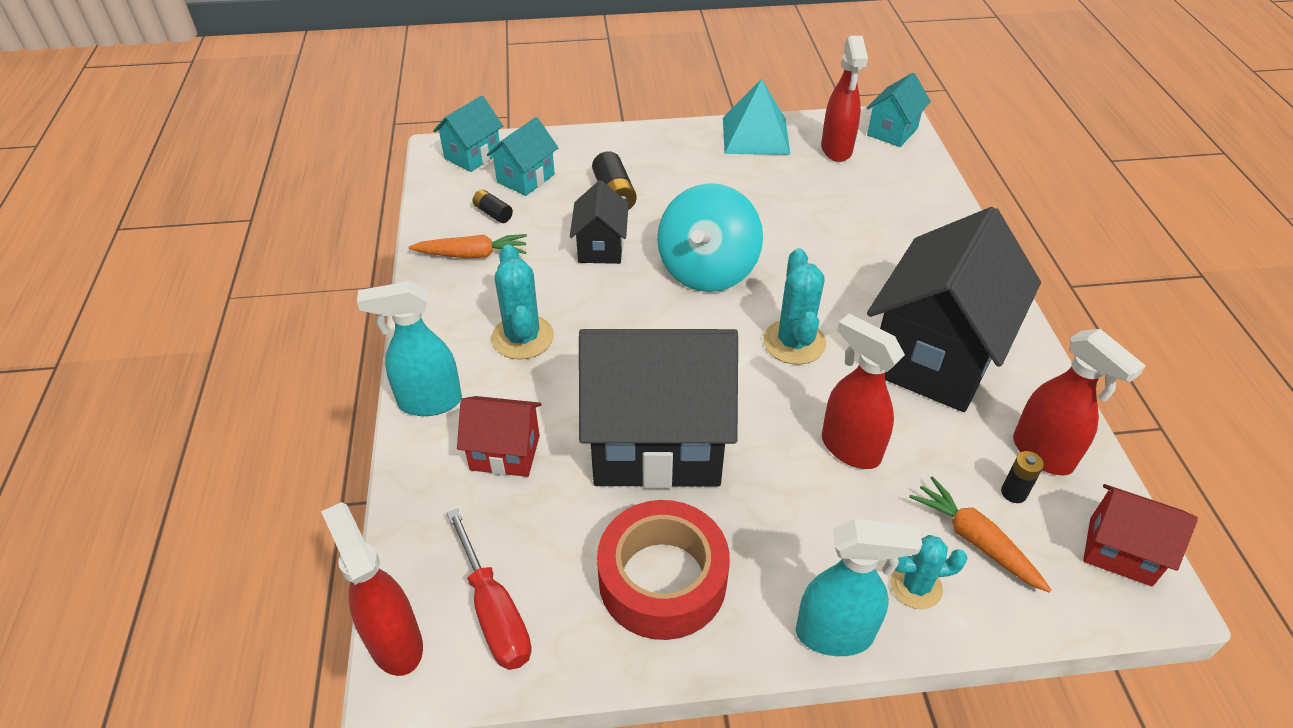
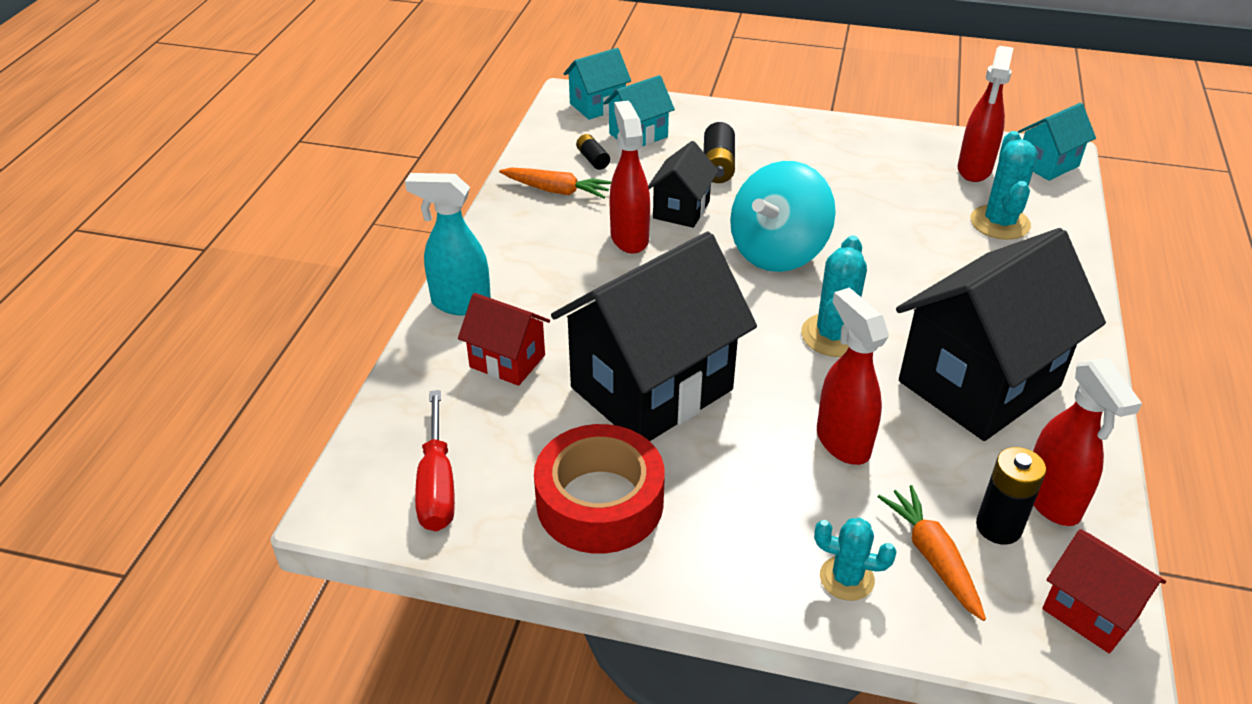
camera: 20 degrees right, 5 degrees down
red spray bottle [321,502,423,676] -> red spray bottle moved to [610,101,650,254]
turquoise cactus [491,244,554,359] -> turquoise cactus moved to [971,131,1038,240]
black house [579,329,738,489] -> black house turned 60 degrees counterclockwise [551,231,757,441]
turquoise pyramid [723,79,790,155] -> none
turquoise spray bottle [796,519,923,656] -> none
black battery [1001,451,1044,503] -> black battery [976,447,1046,545], size x1.62

